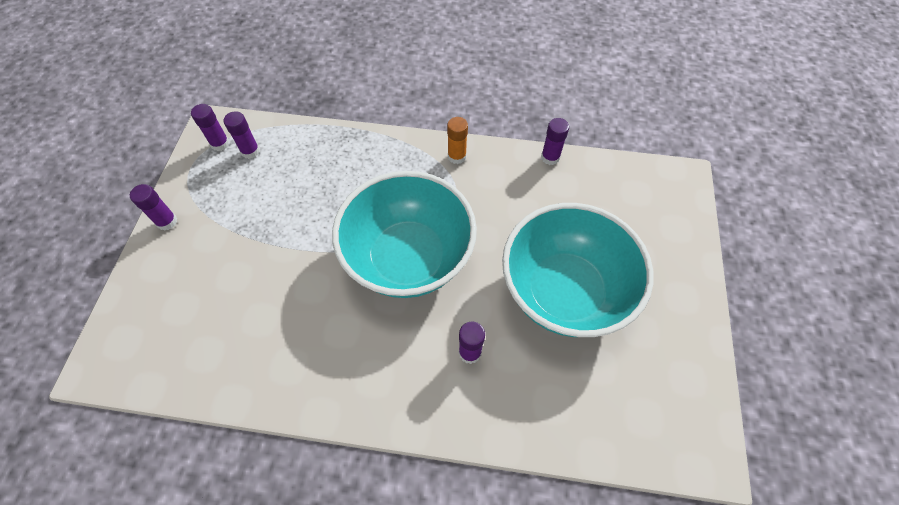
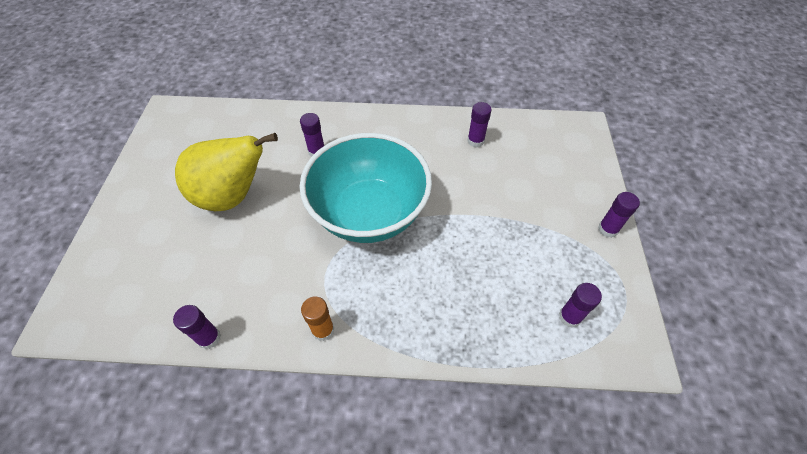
camera: 175 degrees right, 5 degrees down
purple glue stick [191,104,230,151] -> purple glue stick moved to [467,102,491,147]
turquoise bowl [502,203,653,337] -> yellow pear [175,133,278,211]

